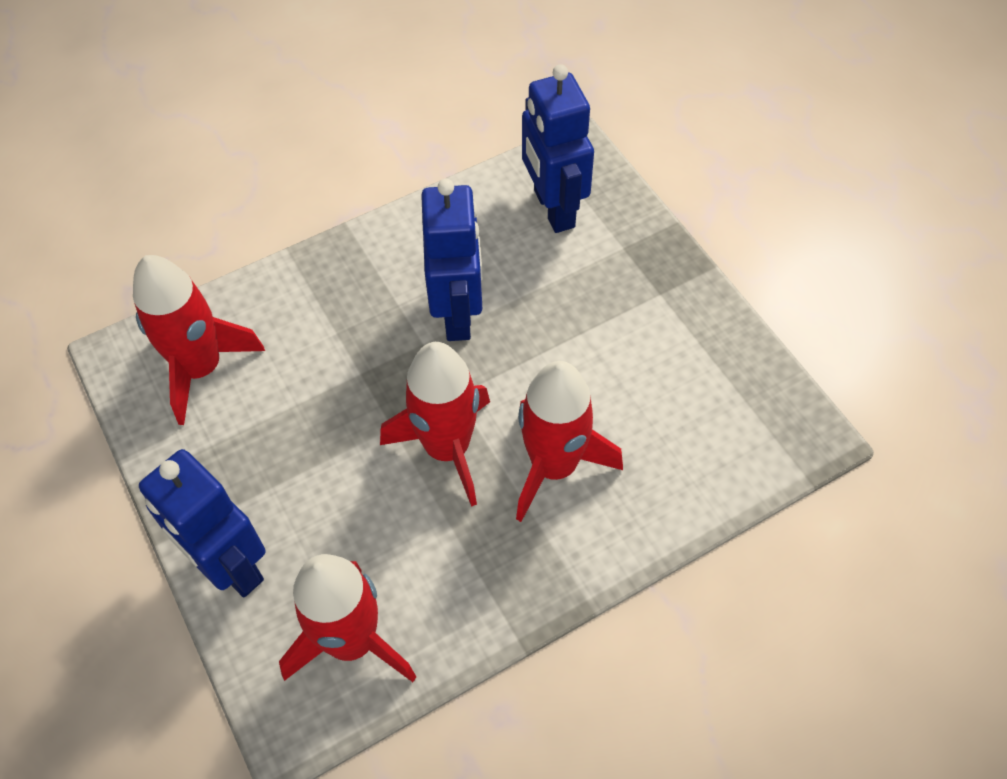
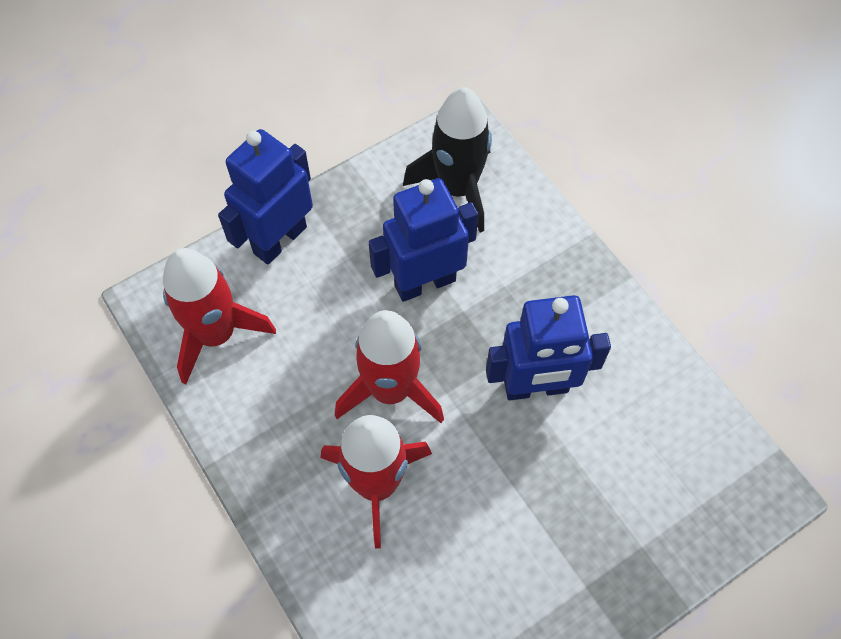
camera: 85 degrees right, 5 degrees up
red rocket [133,255,265,425] -> black rocket [403,87,492,232]
blue robot [522,64,594,233] -> blue robot moved to [369,178,479,302]

